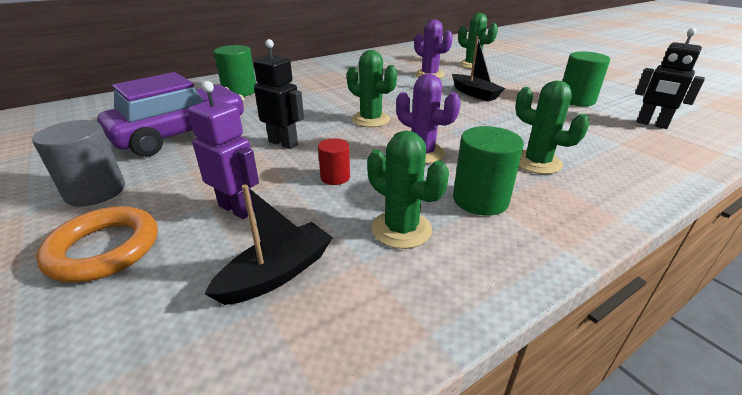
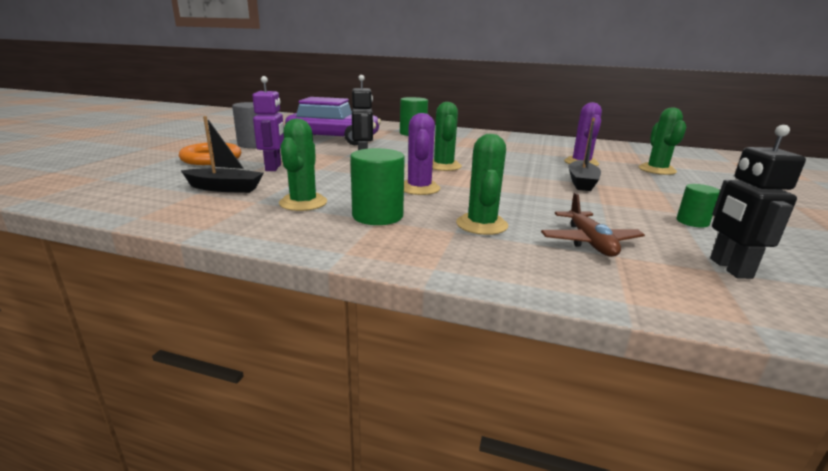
camera: 50 degrees right, 10 degrees down
red cylinder [318,138,350,185] -> none
green cylinder [563,52,610,106] -> green cylinder [676,184,720,228], size x0.58
none -> brown plane [541,192,645,257]

